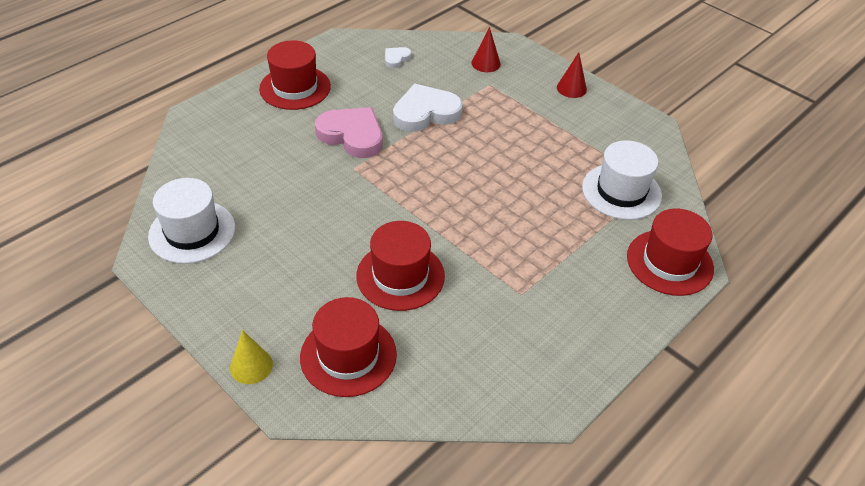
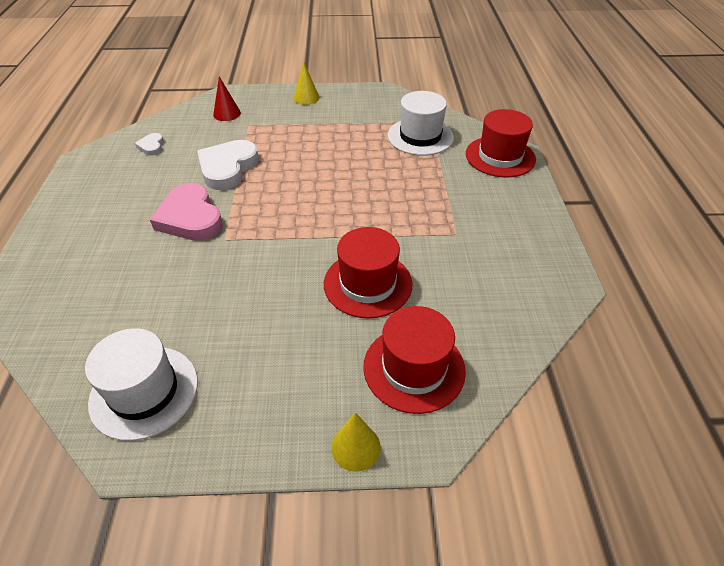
camera: 45 degrees left, 0 degrees up
red hat [259,40,331,110] -> none
pink heart [315,107,383,158] -> pink heart turned 105 degrees counterclockwise [150,183,223,241]
red cone [557,52,587,98] -> yellow cone [294,61,320,105]

